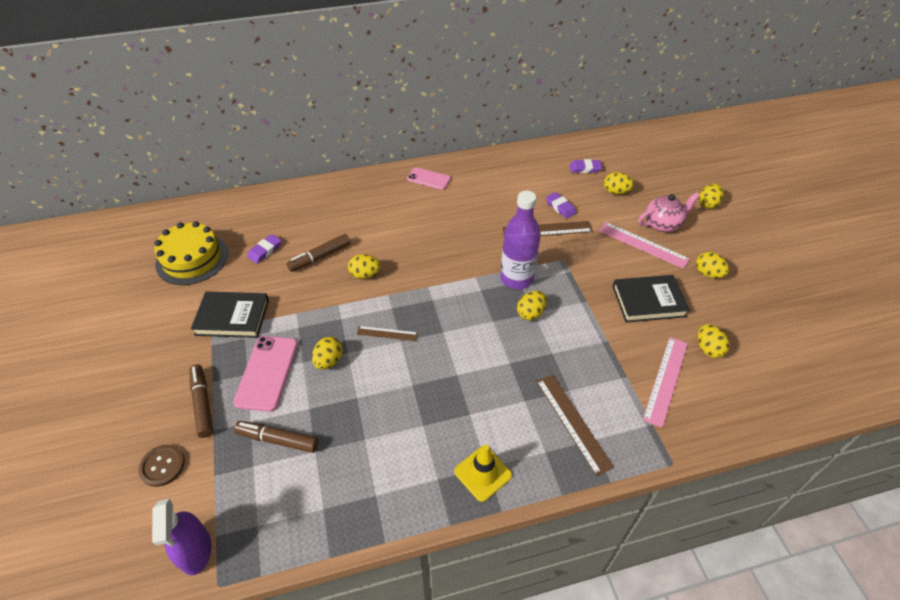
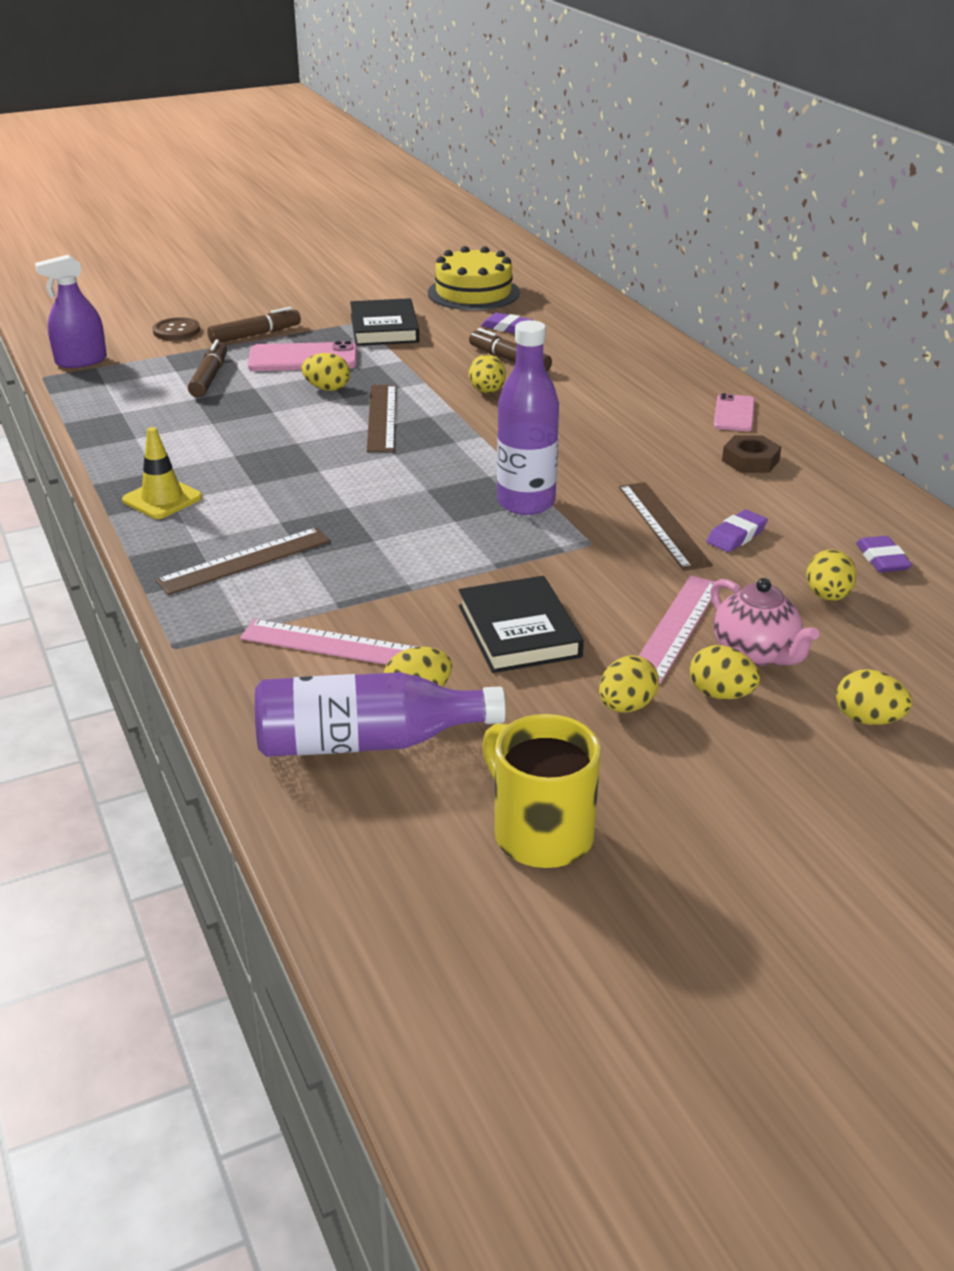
camera: 80 degrees right, 15 degrees down
brown ruler [357,326,418,341] -> brown ruler [367,385,396,452], size x1.70
yellow egg [517,291,547,321] -> yellow egg moved to [690,645,760,700]
none -> purple bottle [255,672,506,757]
none -> yellow mug [482,714,601,868]
none -> brown nut [722,435,781,473]

